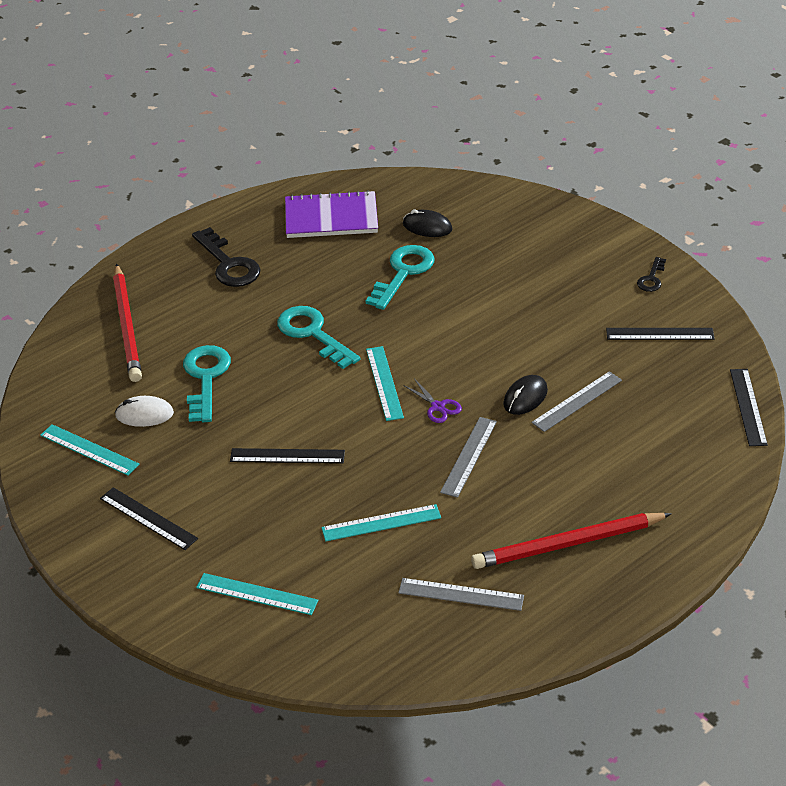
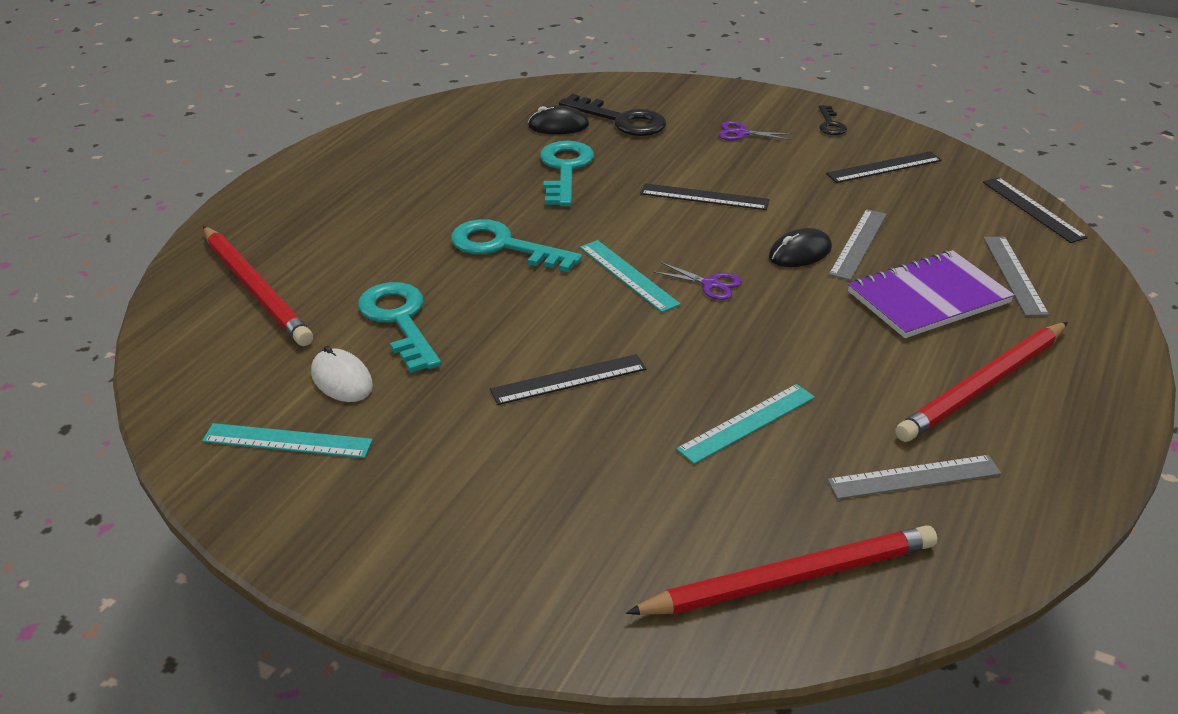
camera: 25 degrees left, 5 degrees down
black ruler [100,487,198,550] -> black ruler moved to [640,183,770,210]
white mouse [115,396,174,427] -> white mouse turned 75 degrees clockwise [311,346,373,402]
black key [192,227,261,287] -> black key moved to [559,94,666,136]
turquoise ruler [196,573,318,615] -> none
purple notebook [285,190,378,238] -> purple notebook moved to [848,250,1015,338]
grey ruler [440,417,497,498] -> grey ruler moved to [983,236,1049,316]
black mouse [503,375,548,415] -> black mouse turned 45 degrees clockwise [769,228,832,267]
none -> red pencil [626,525,937,615]
none -> purple scissors [719,121,792,141]

